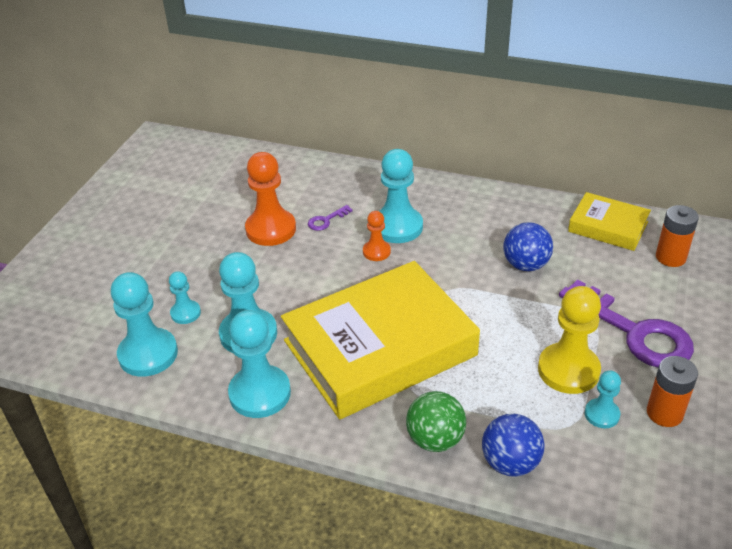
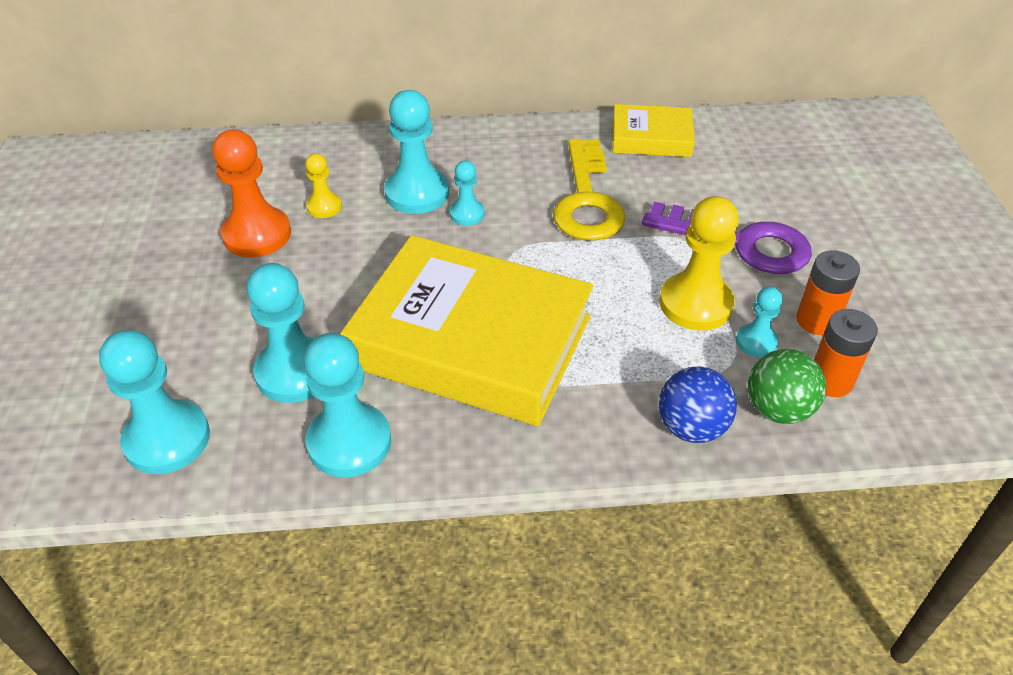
camera: 25 degrees left, 5 degrees up
turquoise pawn [169,271,201,324] -> turquoise pawn moved to [449,160,485,226]
yellow book [281,261,480,419] -> yellow book turned 75 degrees clockwise [340,235,594,426]
purple key [308,205,353,231] -> yellow pawn [305,153,342,218]
orange pawn [363,211,391,261] -> none
green ball [406,391,466,452] -> green ball moved to [748,349,826,424]
blue ball [503,222,553,271] -> yellow key [553,139,626,241]
orange battery [656,205,699,267] -> orange battery moved to [814,309,878,397]

